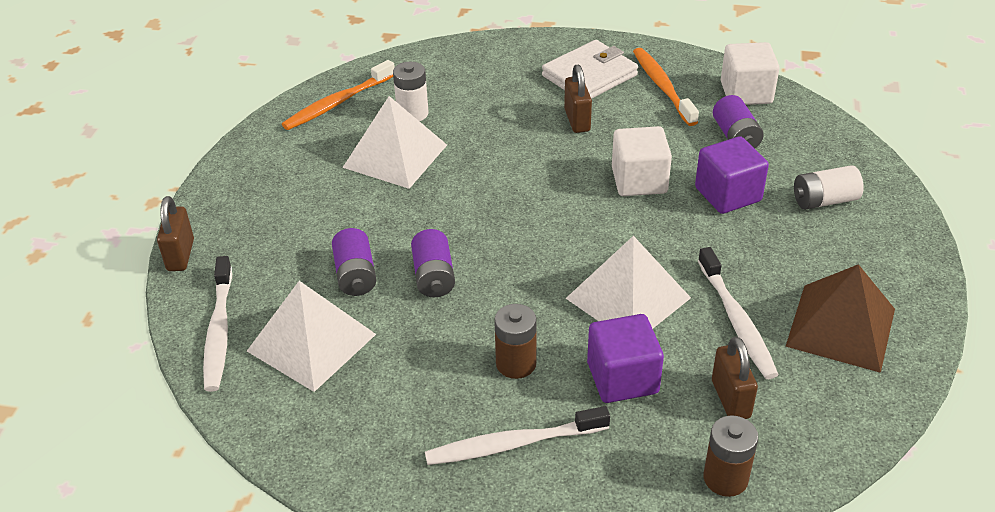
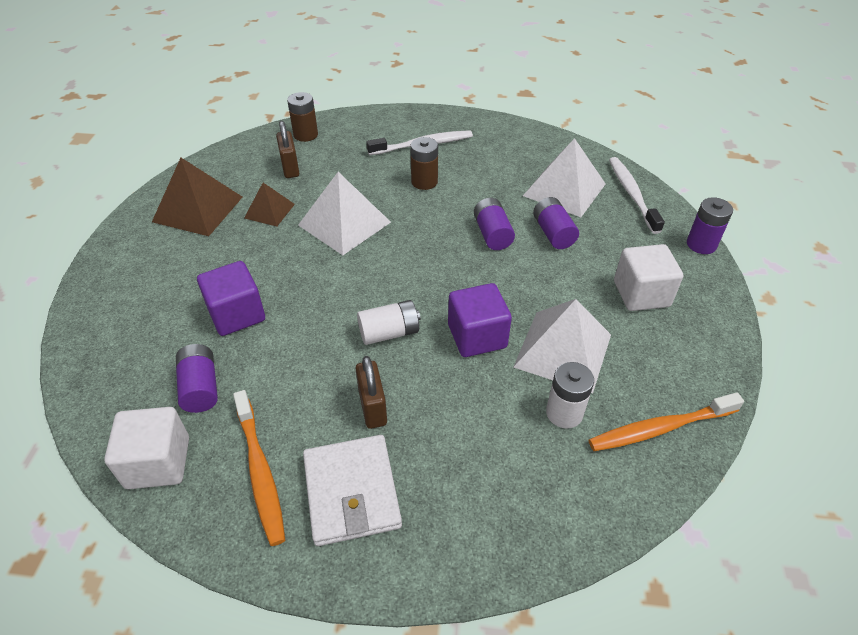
camera: 175 degrees right, 5 degrees up
brown padlock [157,196,194,271] -> purple battery [687,197,733,254]
orange toothbrush [282,60,395,130] -> orange toothbrush turned 150 degrees counterclockwise [589,392,744,451]
white wallet [542,40,638,99] -> white wallet turned 60 degrees counterclockwise [303,435,402,546]
purple cube [587,314,664,403] -> purple cube moved to [448,283,512,357]
white cube [612,126,672,196] -> white cube moved to [614,244,683,311]
white toothbrush [698,247,779,379] -> brown pyramid [244,183,295,227]
white battery [794,165,864,210] -> white battery moved to [357,300,421,345]

